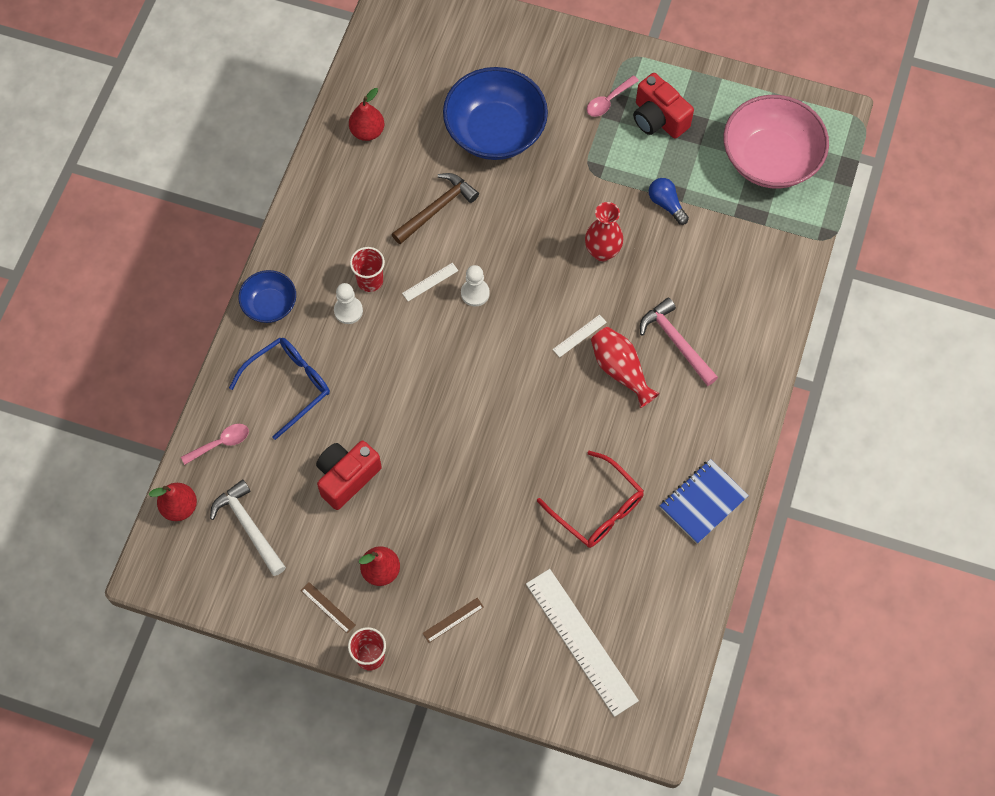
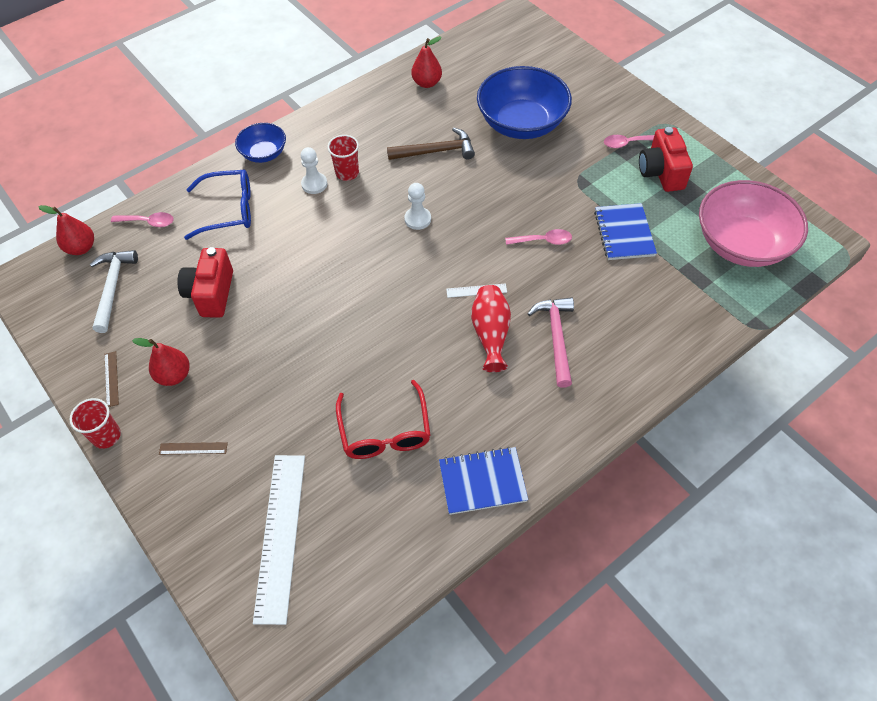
camera: 35 degrees right, 10 degrees down
red camera [316,441,382,510] -> red camera turned 75 degrees counterclockwise [177,247,233,318]
white ruler [402,263,458,301] -> none
red vase [585,202,624,261] -> pink spoon [505,229,572,245]
blue light bulb [649,178,689,225] -> blue notebook [594,203,657,260]

